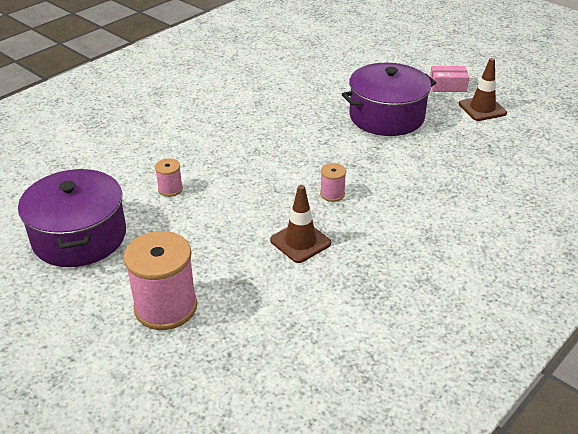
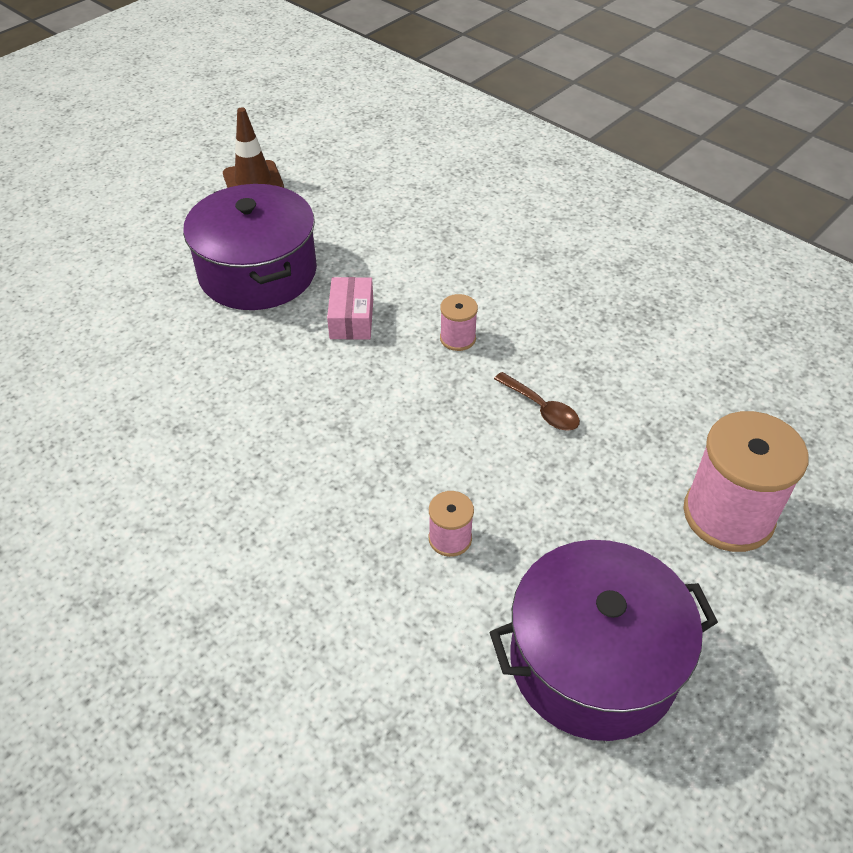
camera: 90 degrees left, 10 degrees up
brown traffic cone [270,185,331,263] -> none
pink box [430,66,469,92] -> pink box moved to [327,277,373,340]
none -> brown spoon [494,372,580,431]

